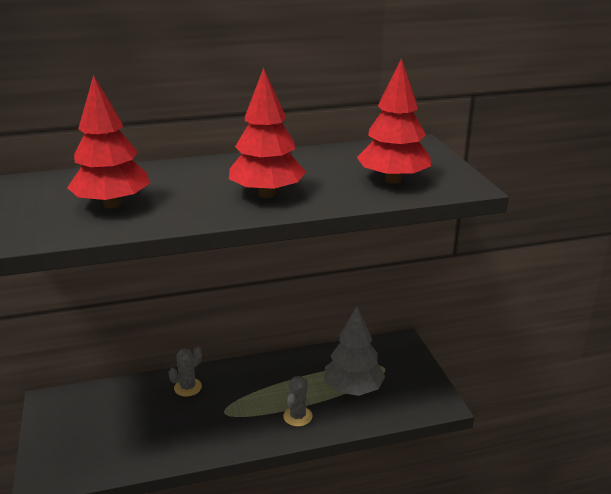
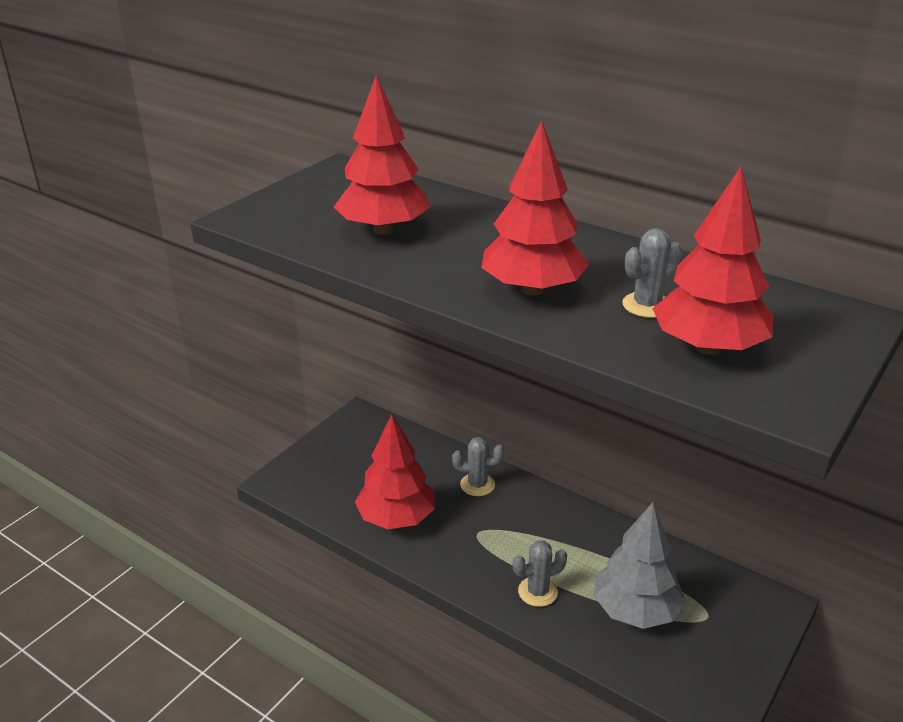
camera: 50 degrees right, 5 degrees up
none -> red tree [355,414,435,529]
none -> grey cactus [622,228,682,318]

